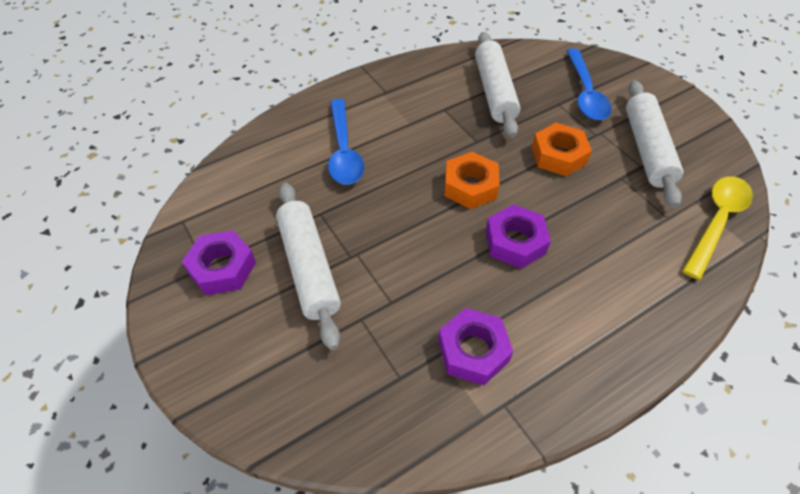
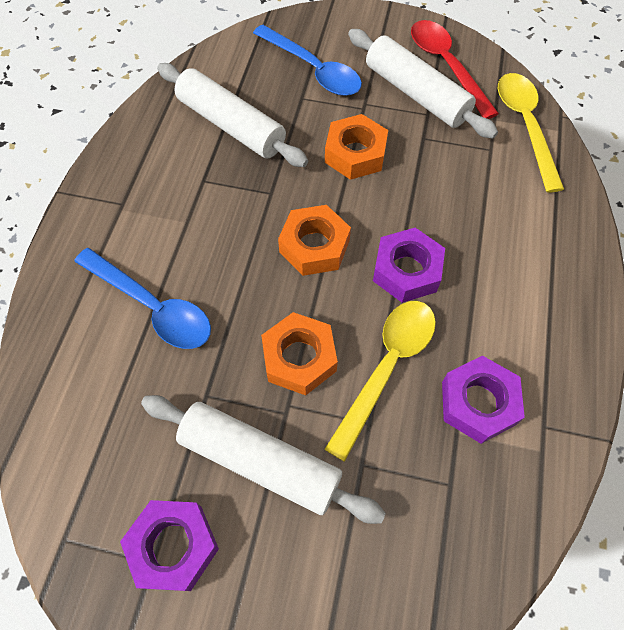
camera: 45 degrees left, 10 degrees up
none -> orange nut [261,312,338,395]
none -> yellow spoon [324,301,436,462]
none -> red spoon [411,20,499,119]

